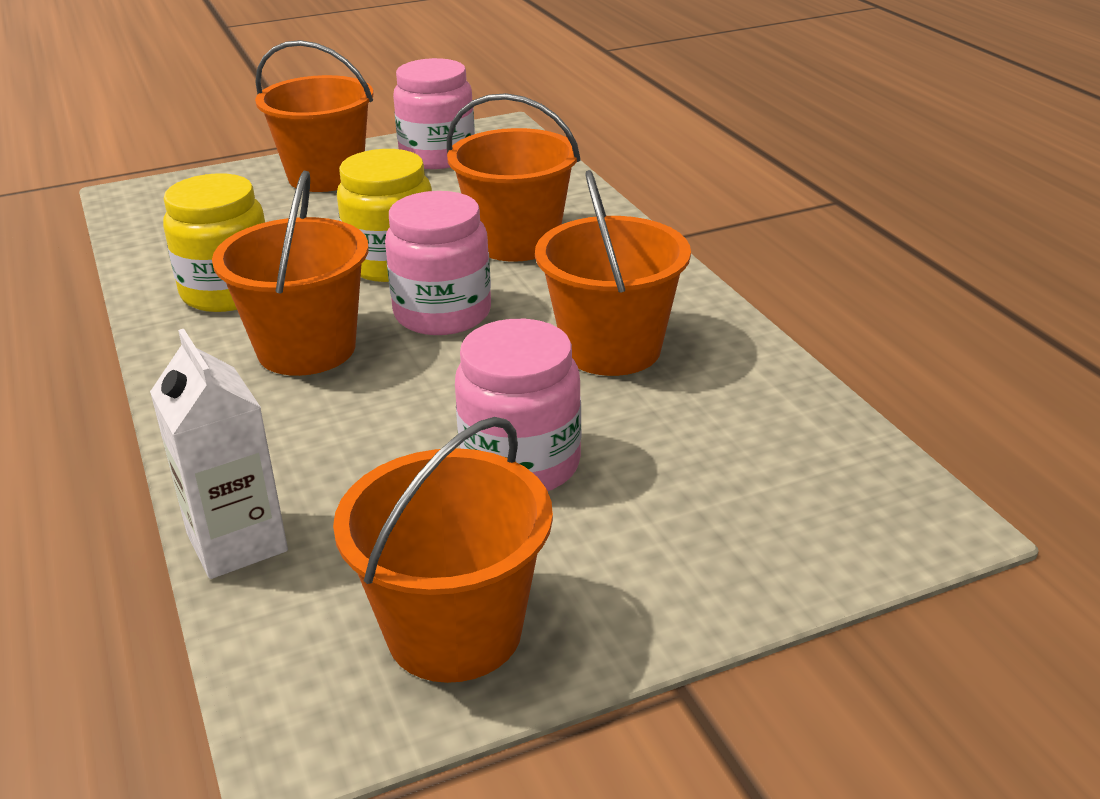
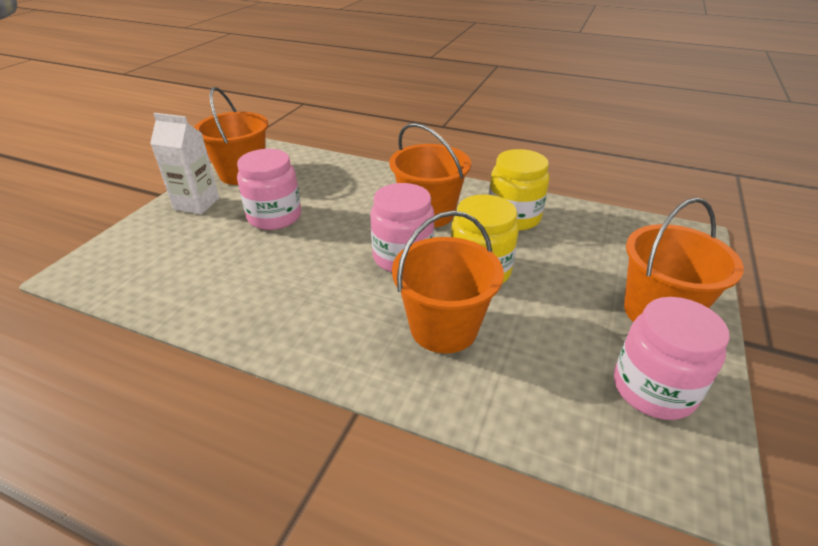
camera: 135 degrees right, 5 degrees up
white carton [150,329,288,579] -> white carton moved to [150,113,219,214]
orange bucket [535,170,691,376] -> none

